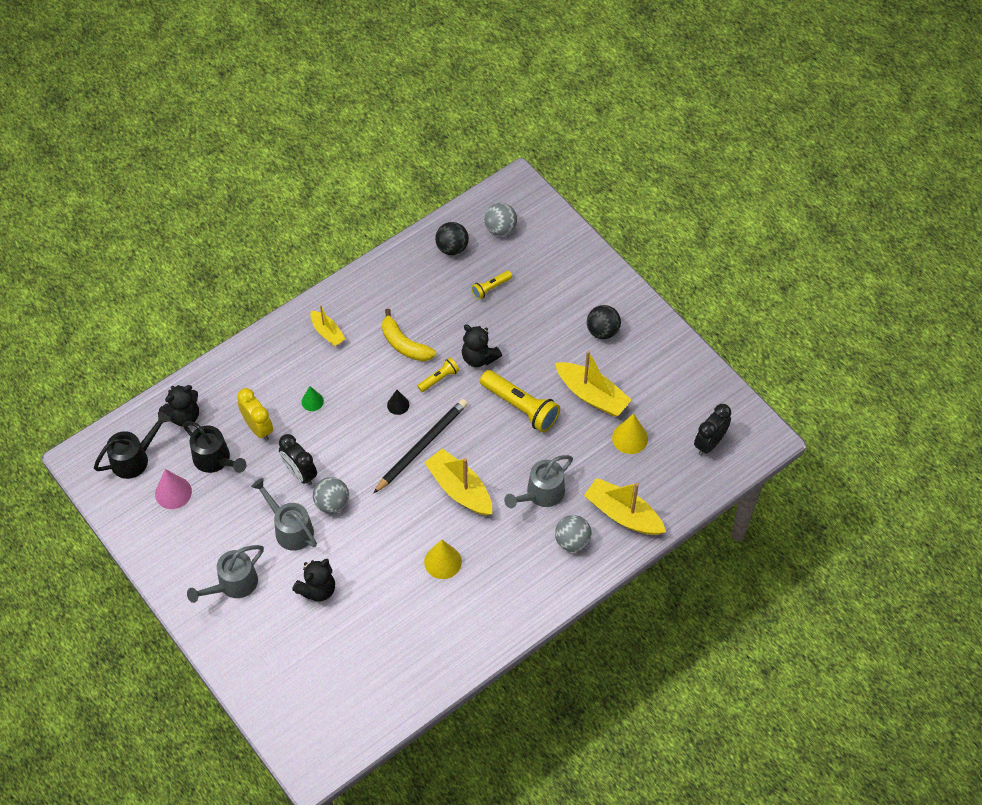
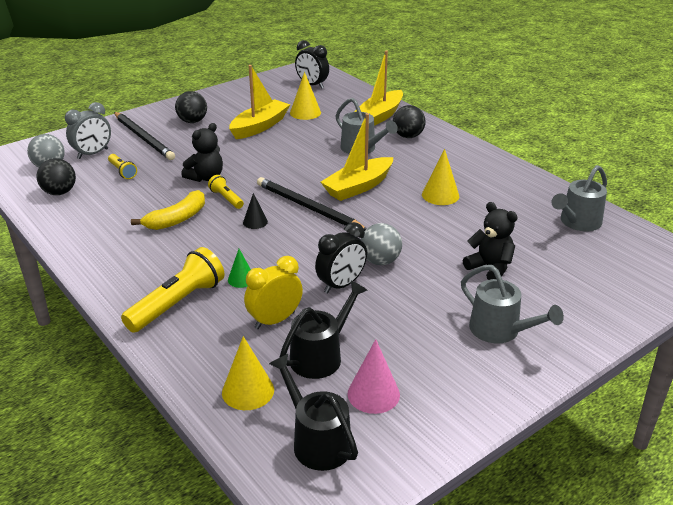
camera: 90 degrees left, 25 degrees down
black teddy bear [159,385,199,427] -> yellow cone [222,336,274,410]
grey watering can [251,478,317,551] -> grey watering can moved to [551,165,607,231]
yellow boat [310,305,346,346] -> none
yellow flashlight [480,370,560,432] -> yellow flashlight moved to [121,247,225,333]
grey ball [555,515,592,552] -> black ball [393,105,426,138]
none -> grey clock [65,102,111,159]
none -> black pencil [114,112,175,160]

